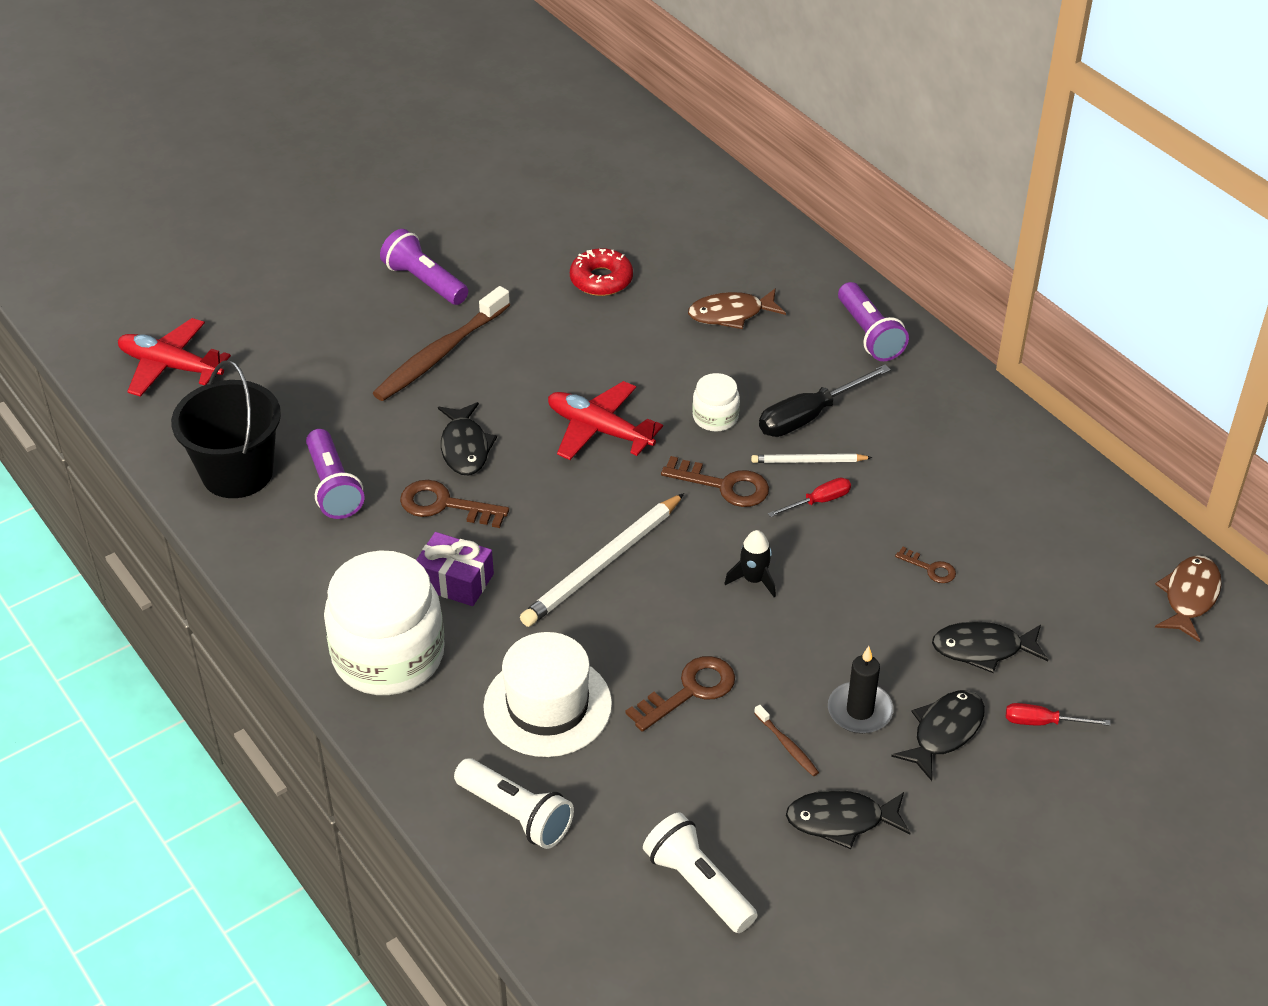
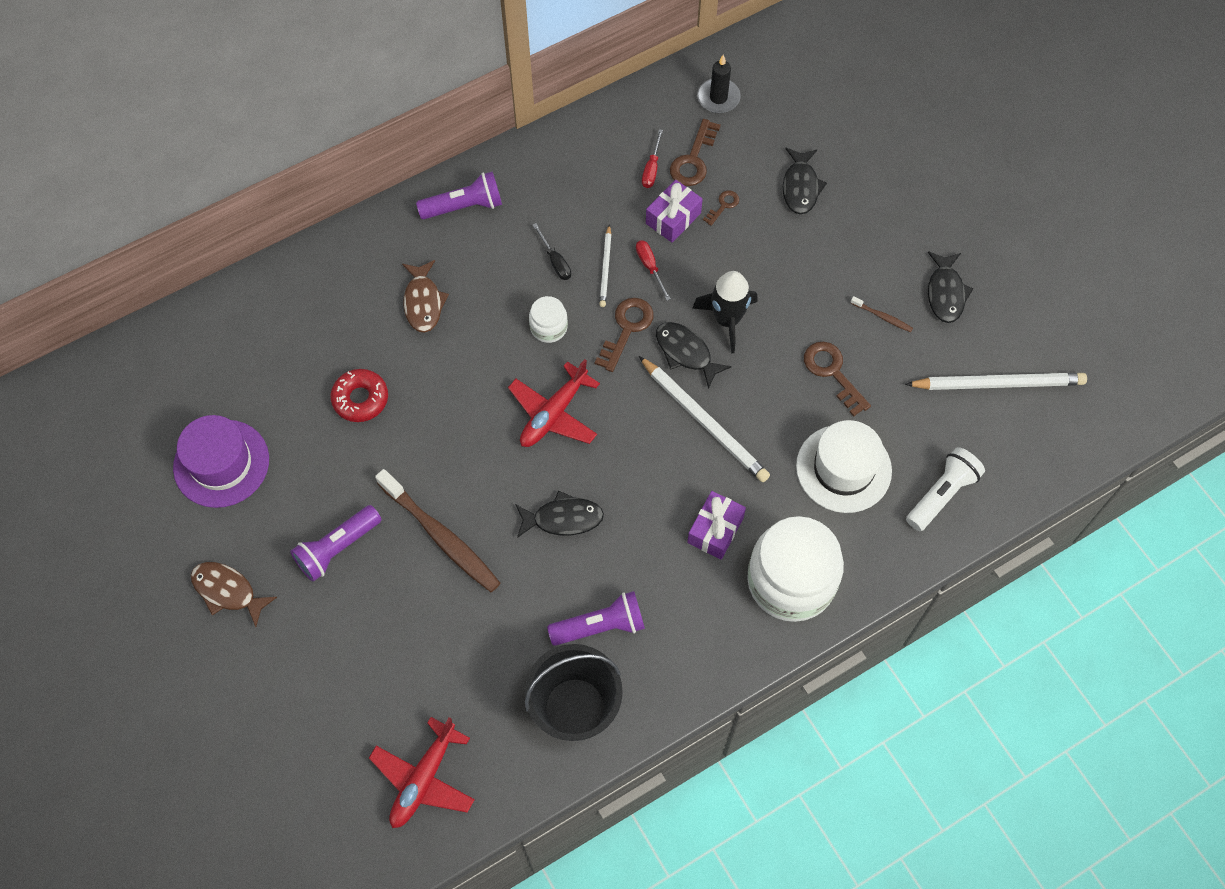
camera: 85 degrees left, 20 degrees up
brown key [400,480,509,528] -> brown key moved to [670,119,721,186]
white flashlight [643,812,758,933] -> white pencil [905,373,1087,390]
black rocket [724,530,776,597] -> black rocket [693,271,758,353], size x1.66
brown toothbrush [754,705,819,776] -> brown toothbrush turned 60 degrees clockwise [851,296,913,332]
black screwdriver [759,364,891,437] -> black screwdriver [533,223,571,280], size x0.57
black candle [828,646,894,734] -> black candle moved to [697,55,741,113]
black fish [891,690,985,781] -> black fish moved to [656,322,732,389]
red screwdriver [1006,703,1111,726] -> red screwdriver moved to [642,129,663,188]
brown fish [1155,555,1222,642] -> brown fish moved to [191,562,277,627]
none -> purple hat [173,415,269,508]
none -> purple gift [646,180,703,242]

